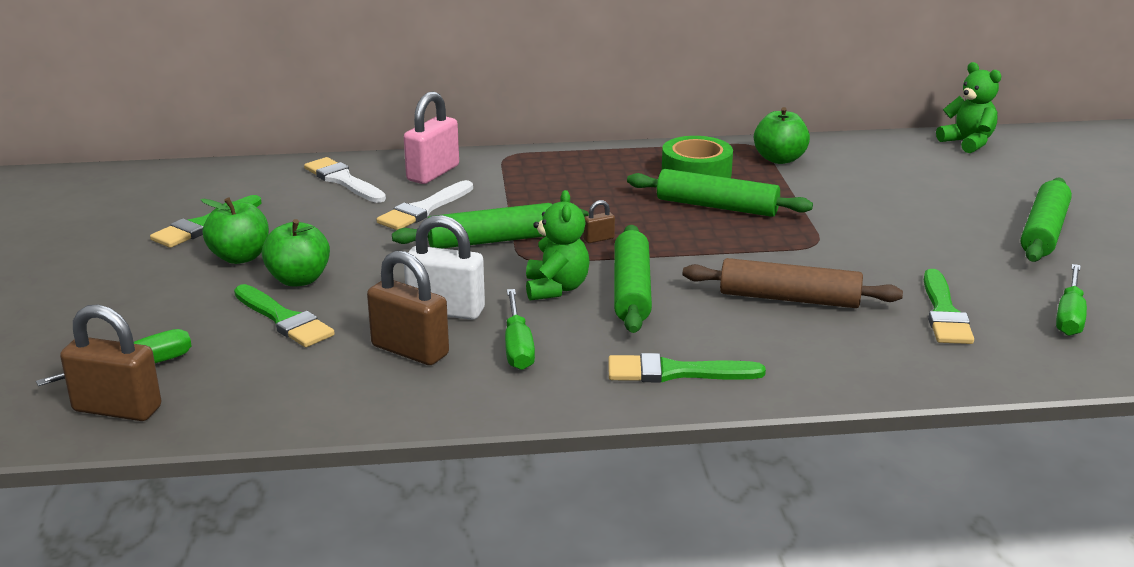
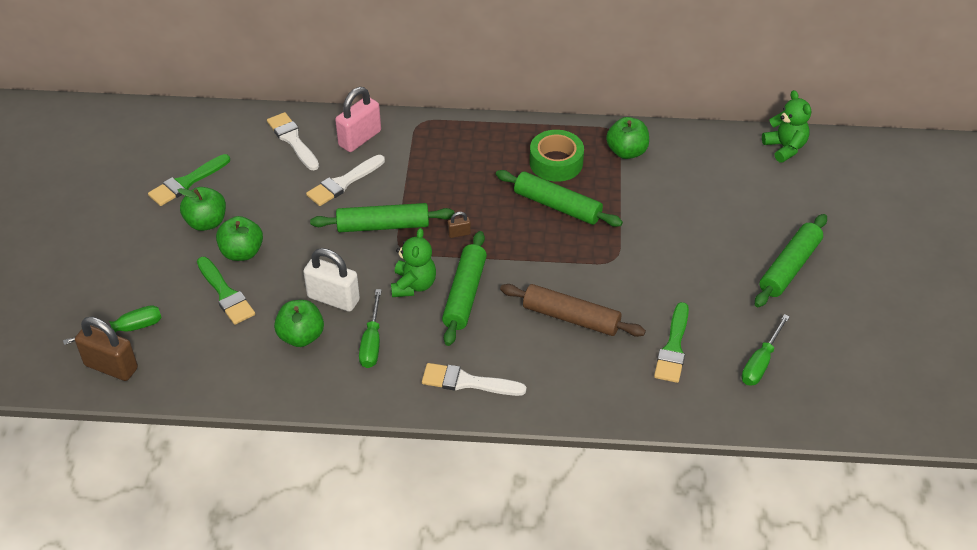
camera: 10 degrees right, 20 degrees up
brown padlock [367,251,449,365] -> green apple [274,300,324,347]
green brush [608,353,766,382] -> white brush [422,363,526,396]

